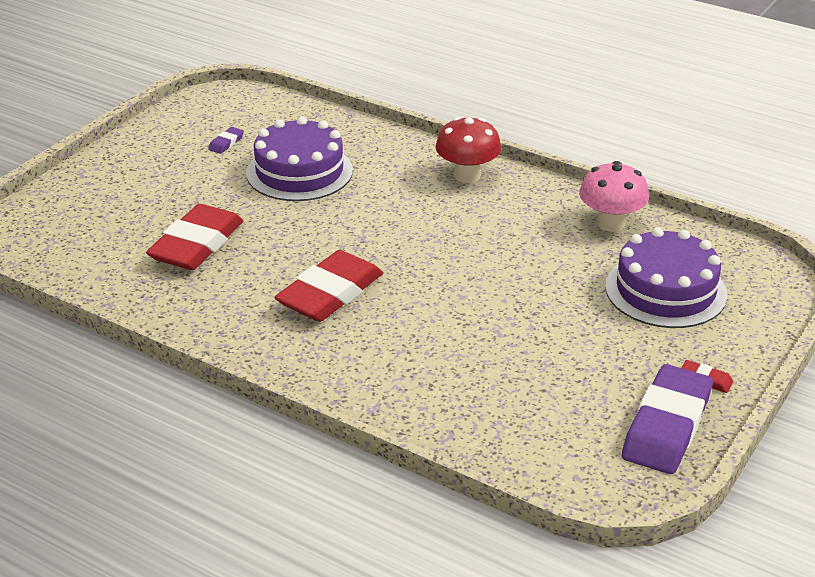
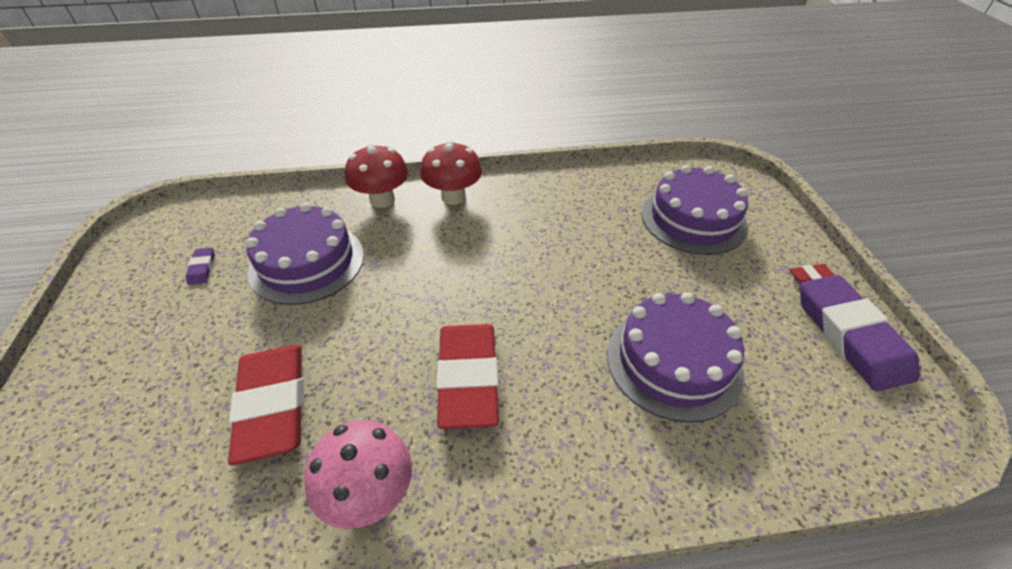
camera: 40 degrees left, 10 degrees up
pink mushroom [579,161,649,232] -> pink mushroom moved to [304,420,412,529]
none -> red mushroom [345,144,408,208]
none -> purple cake [607,292,744,423]

